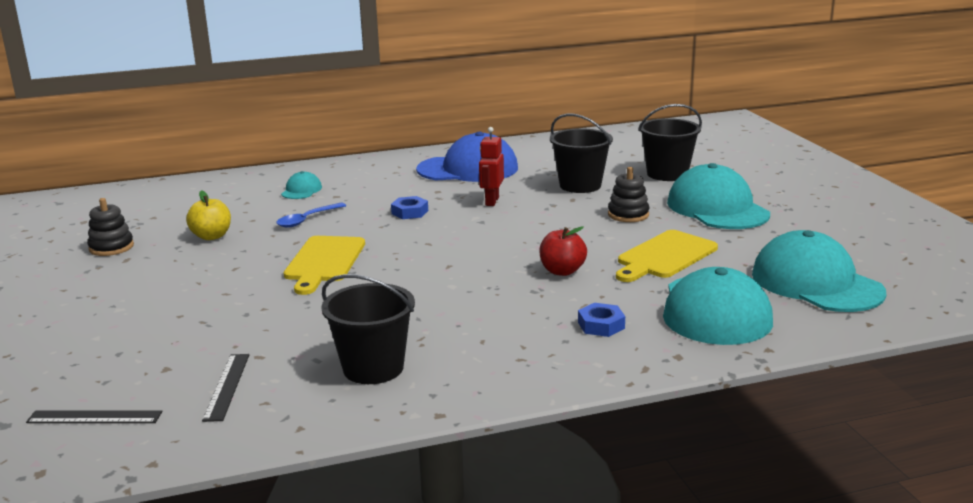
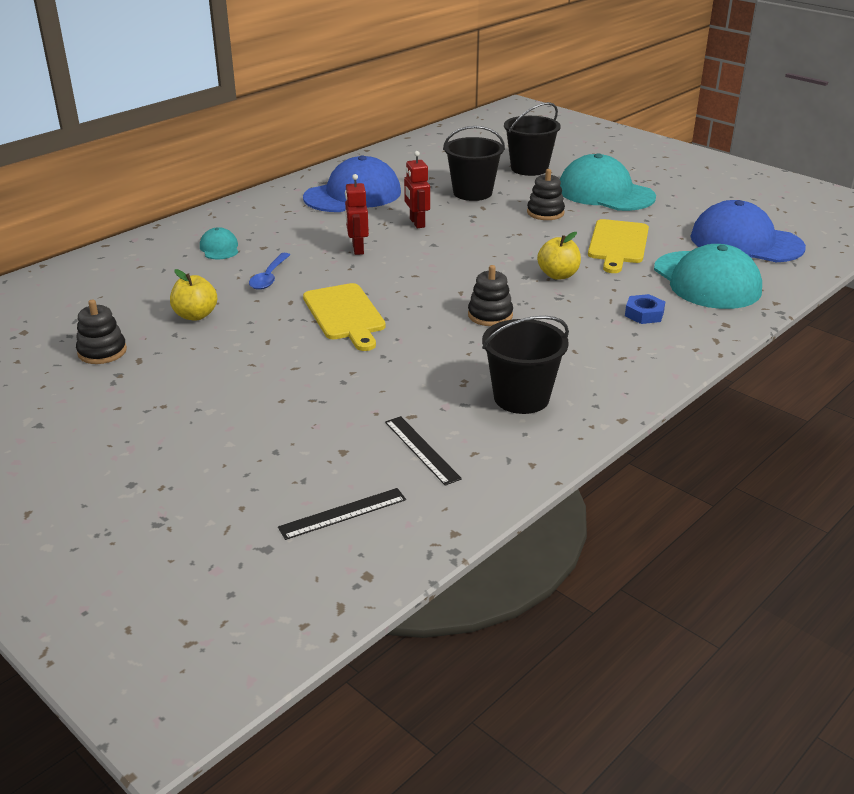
camera: 30 degrees left, 10 degrees up
blue nut [391,196,428,219] -> red robot [345,174,369,255]
red apple [539,226,587,276] -> yellow apple [537,232,581,280]
turquoise cap [752,230,886,312] -> blue cap [690,200,806,262]
none -> black stacking toy [468,265,513,326]

